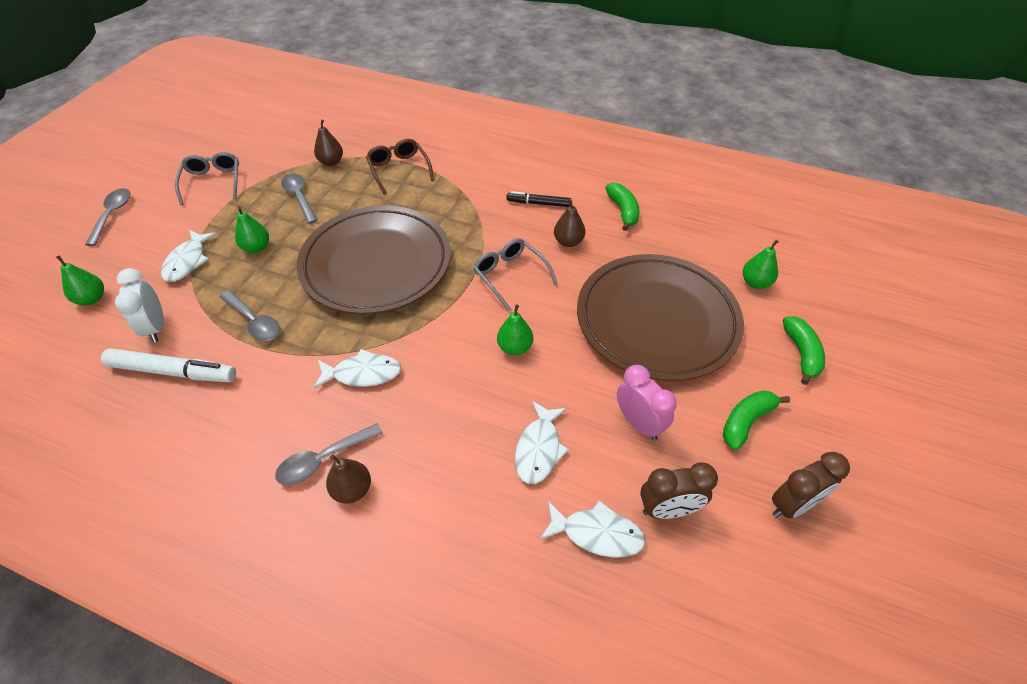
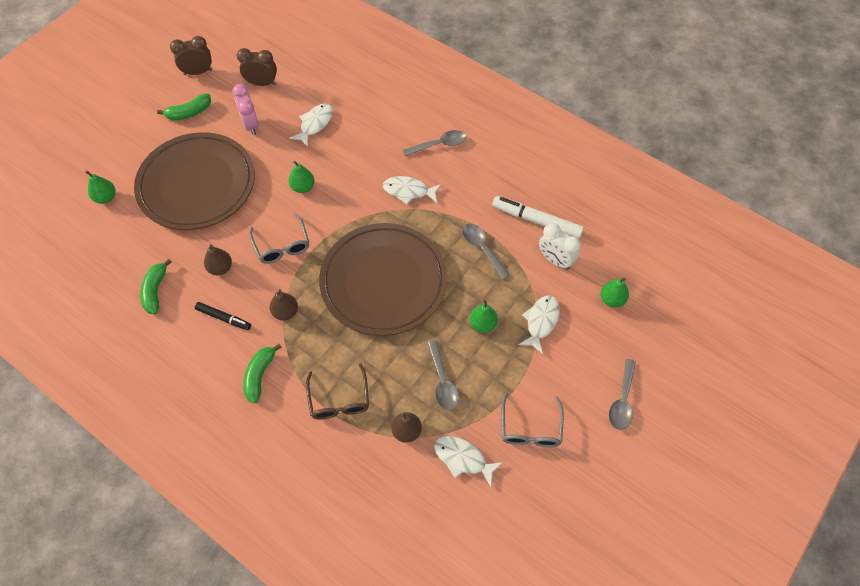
camera: 165 degrees left, 10 degrees up
white clock [115,268,164,342] -> white clock turned 135 degrees clockwise [539,223,581,270]
brown pear [326,454,371,504] -> brown pear moved to [269,289,298,320]
white fish [540,500,646,558] -> white fish moved to [434,436,503,487]
green banana [783,316,825,385] -> green banana moved to [243,344,282,403]

